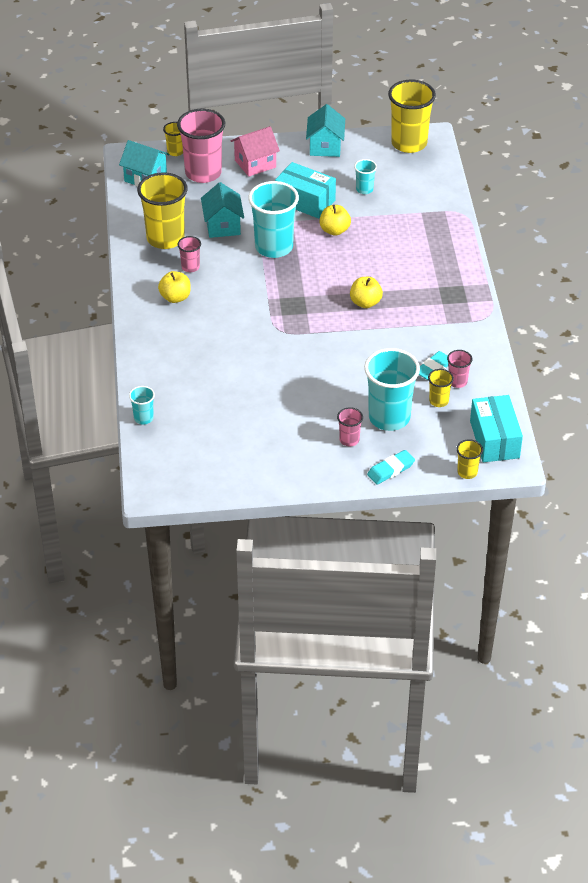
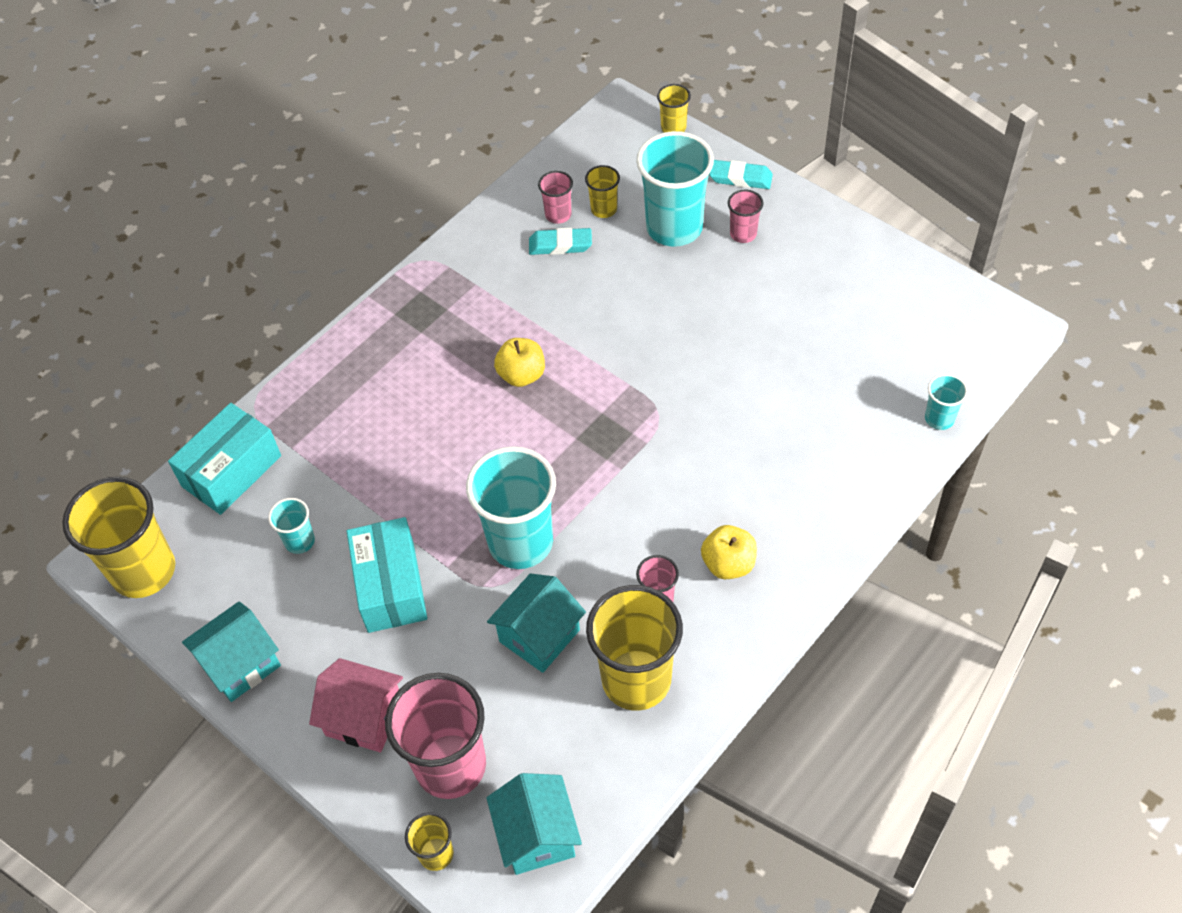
camera: 130 degrees left, 10 degrees up
yellow apple [320,205,351,236] -> none
turquoise box [470,395,523,462] -> turquoise box moved to [168,403,281,515]

